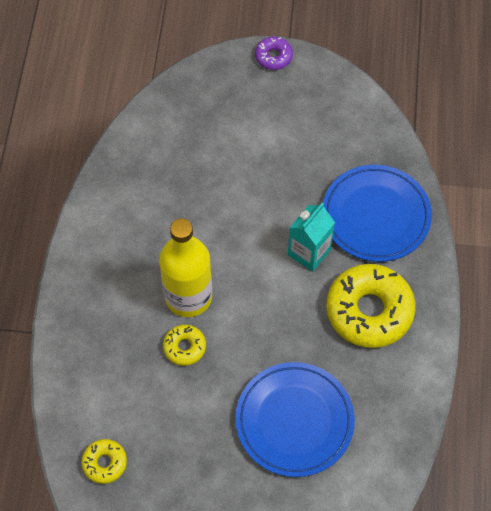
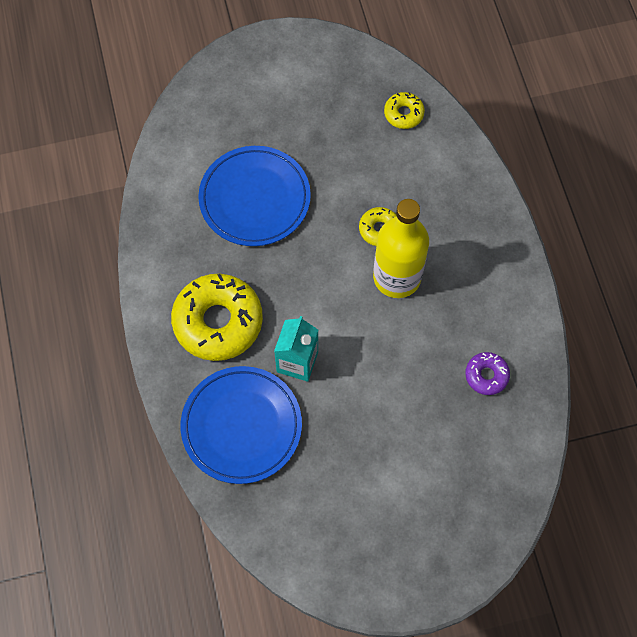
camera: 160 degrees right, 5 degrees up
purple donut [255,37,293,70] -> purple donut moved to [465,352,510,395]

